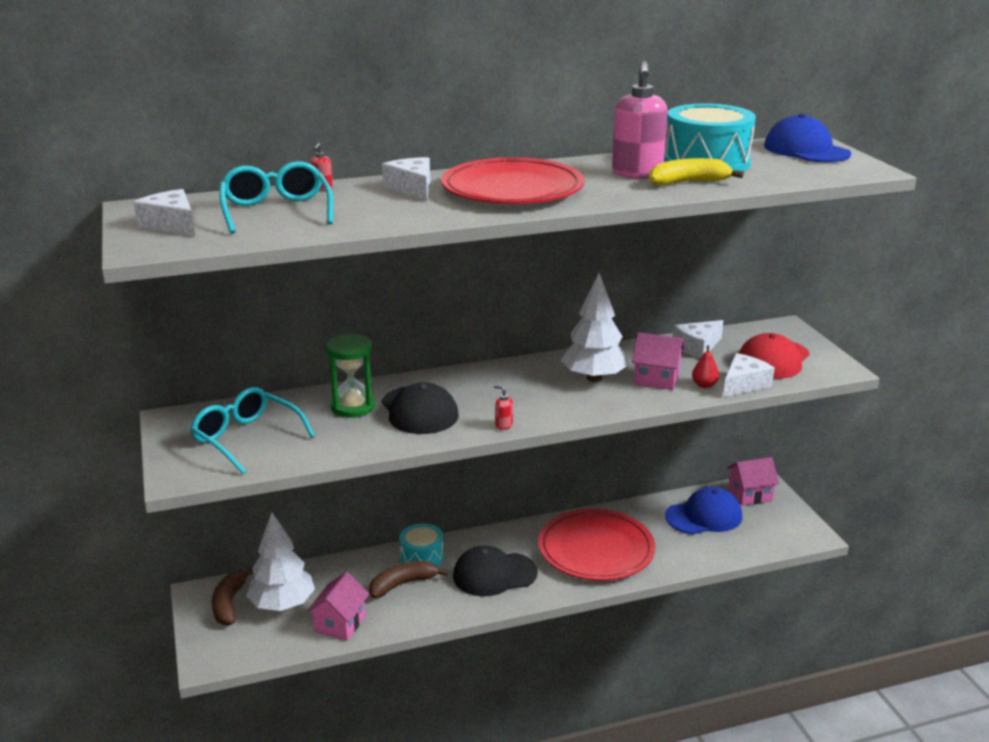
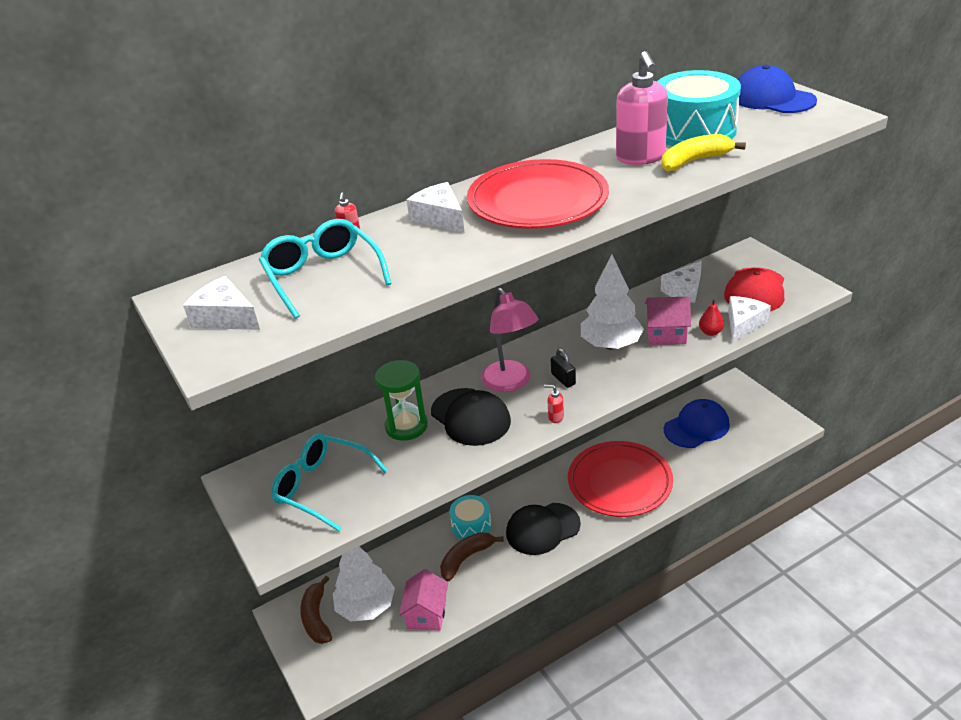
camera: 10 degrees left, 10 degrees up
pink house [727,457,779,506] -> none
none -> pink lamp [481,288,538,392]
none -> black padlock [551,349,576,388]

